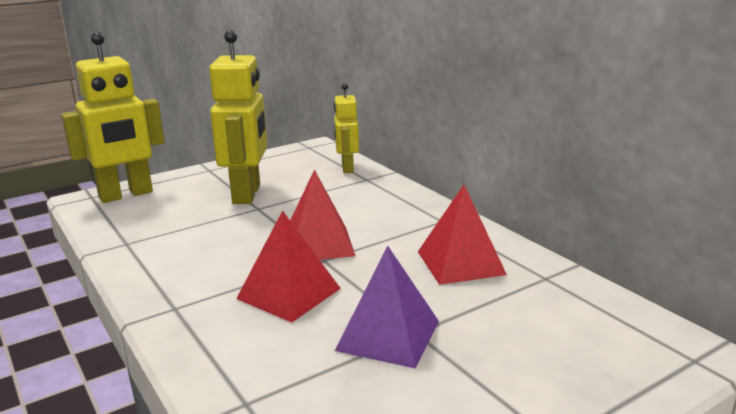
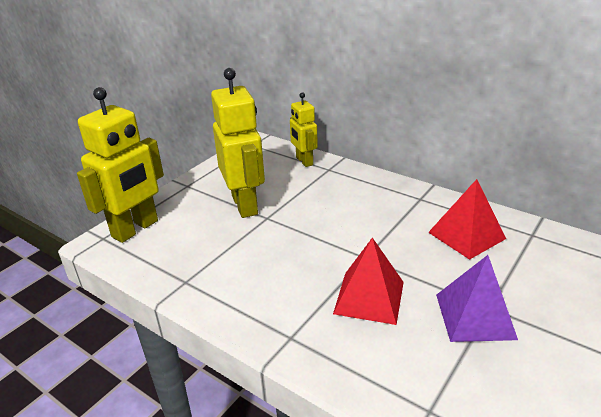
camera: 20 degrees left, 10 degrees up
red pyramid [290,169,355,260] -> none

